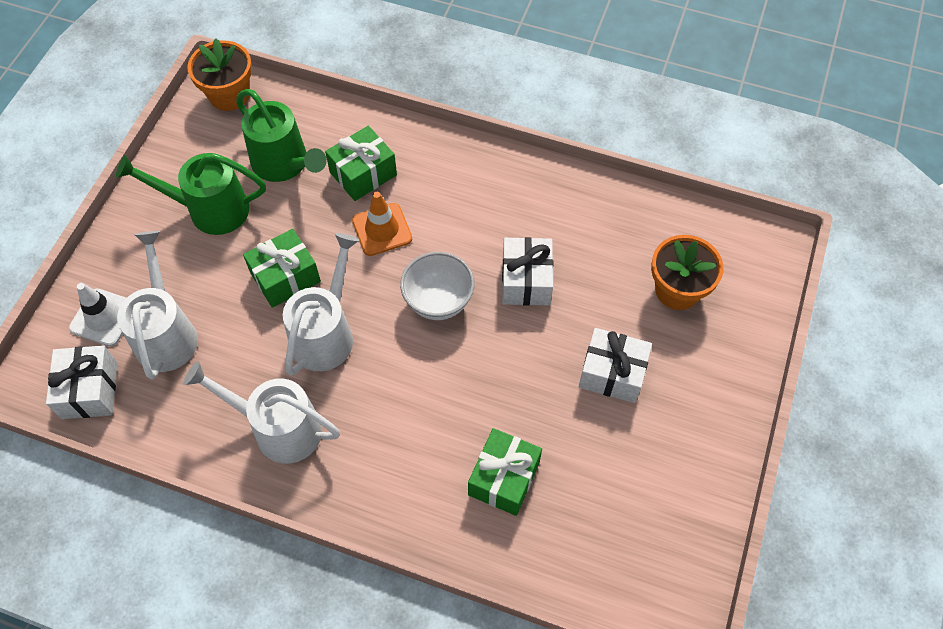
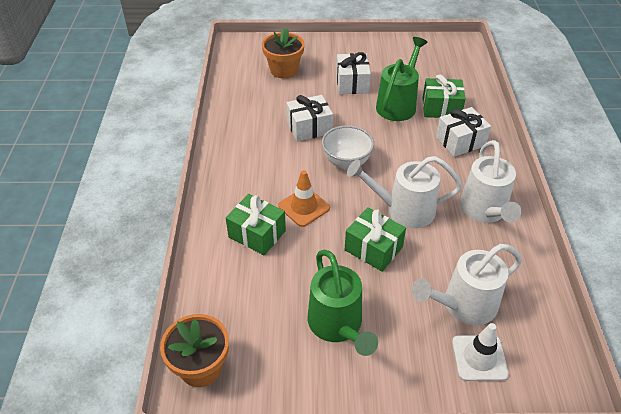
camera: 110 degrees left, 15 degrees down
white gift [46,346,118,419] -> white gift moved to [436,107,491,157]
green watering can [236,89,327,182] -> green watering can moved to [376,37,428,121]

